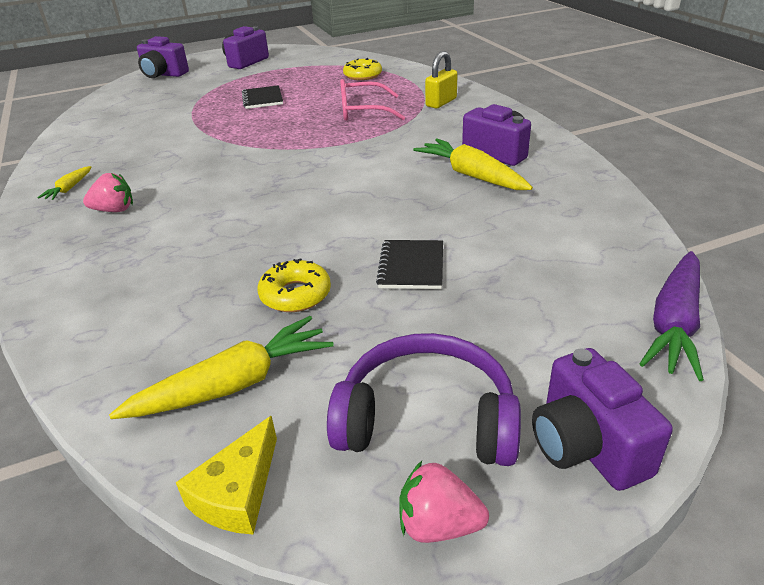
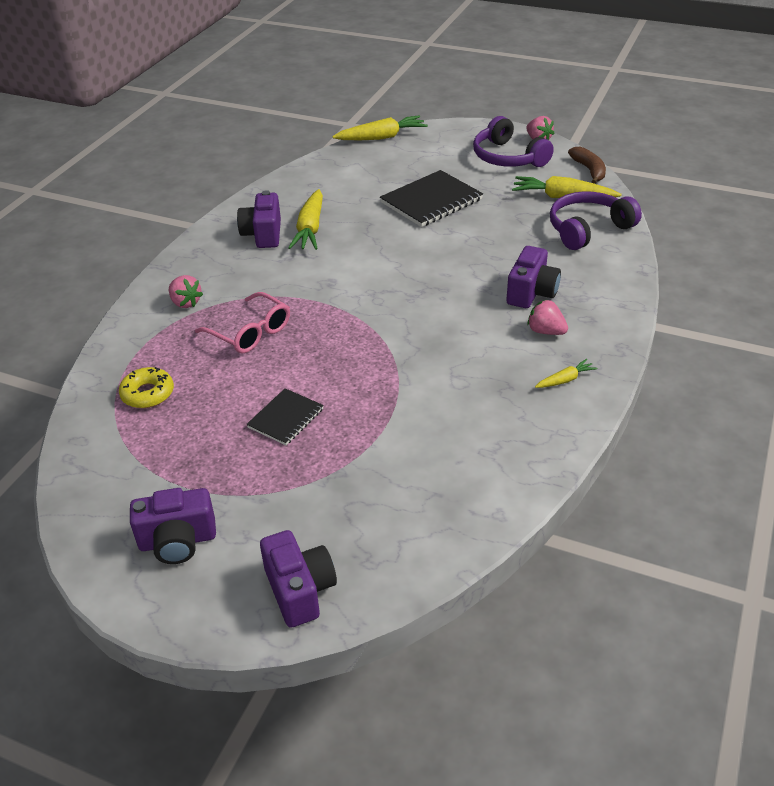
camera: 135 degrees left, 5 degrees up
yellow cheese [176,416,277,534] -> brown banana [568,147,606,184]
yellow donut [258,258,331,312] -> none
black notebook [376,240,443,289] -> black notebook [380,170,483,227], size x1.73
yellow padlock [425,51,458,108] -> pink strawberry [169,275,203,308]
purple camera [532,348,673,491] -> purple camera moved to [506,246,561,308]
purple carrot [639,251,704,381] -> yellow carrot [332,116,428,140]
none -> purple headphones [550,191,642,250]

